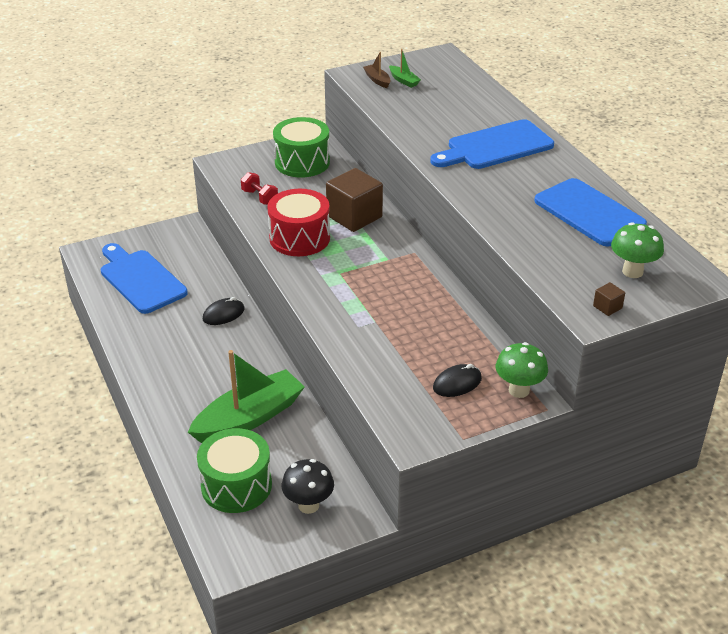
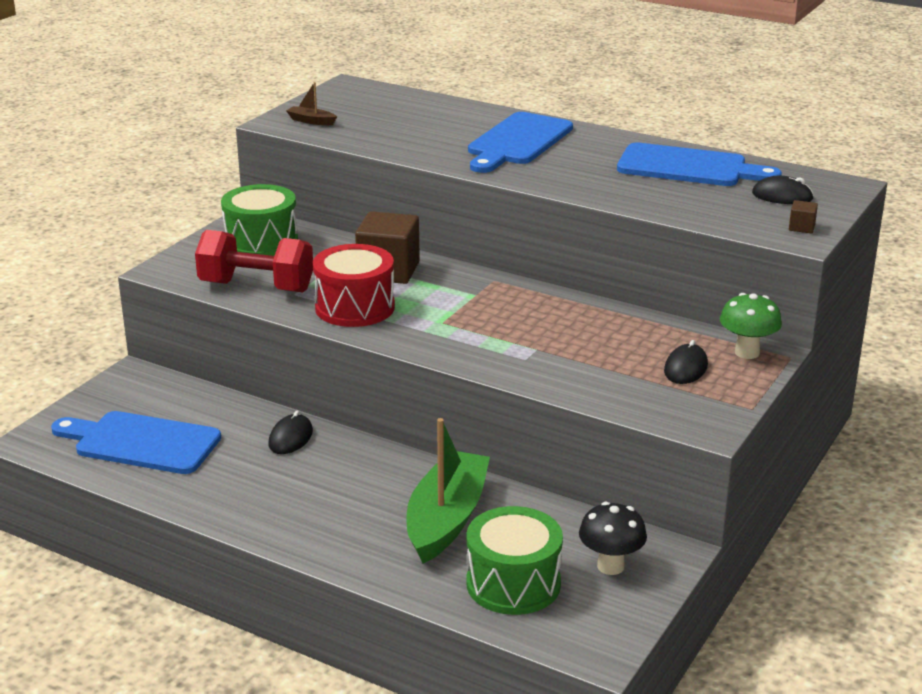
camera: 35 degrees left, 10 degrees down
red dumbbell [241,172,278,205] -> red dumbbell [195,230,313,292], size x2.00
green boat [389,49,421,88] -> none
green mushroom [611,222,664,278] -> black mouse [752,176,814,204]

